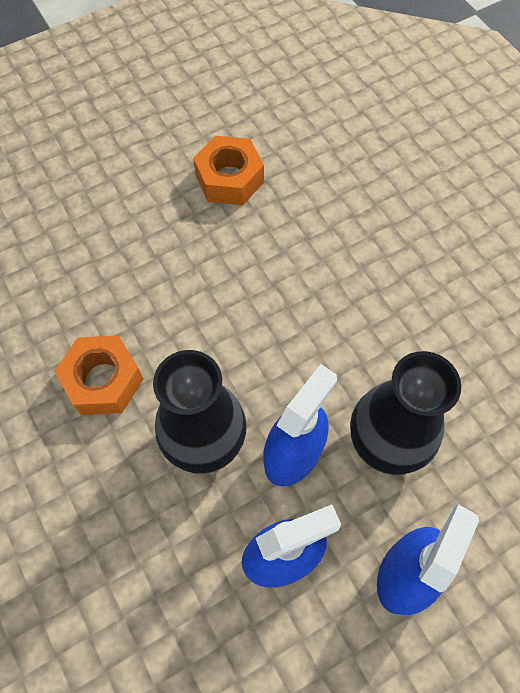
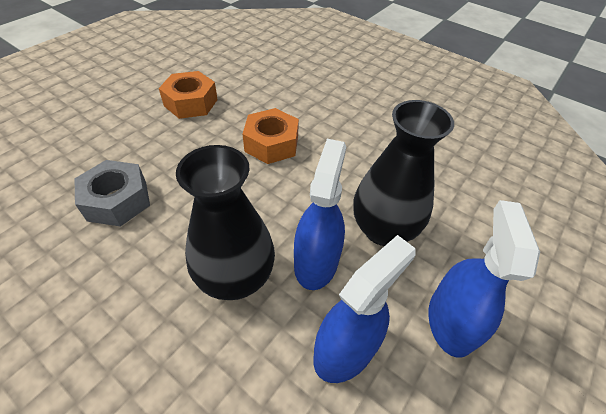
camera: 25 degrees left, 15 degrees down
orange nut [54,336,143,415] -> orange nut moved to [243,108,299,164]
none -> grey nut [74,160,150,227]

